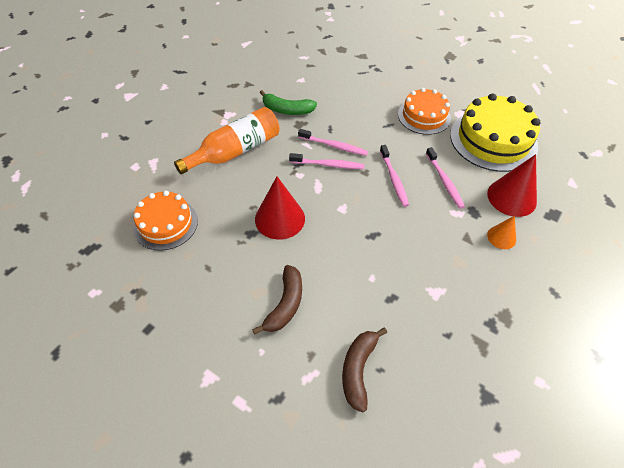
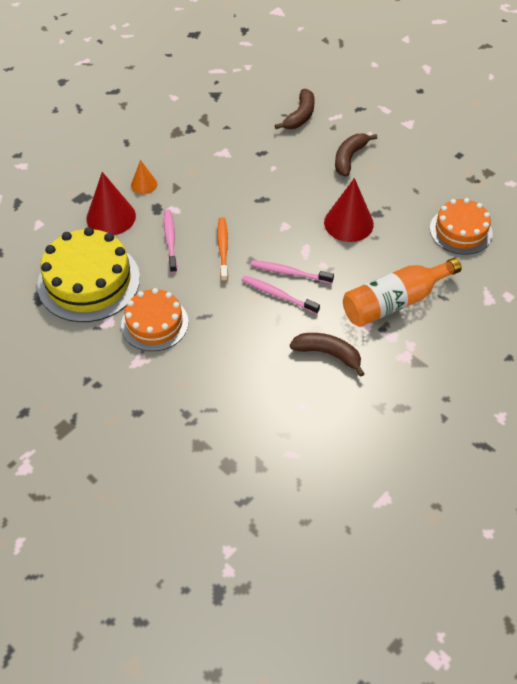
camera: 170 degrees left, 0 degrees up
green banana [260,90,317,115] -> brown banana [290,333,365,377]
pink toothbrush [380,145,409,207] -> orange toothbrush [218,217,228,282]

